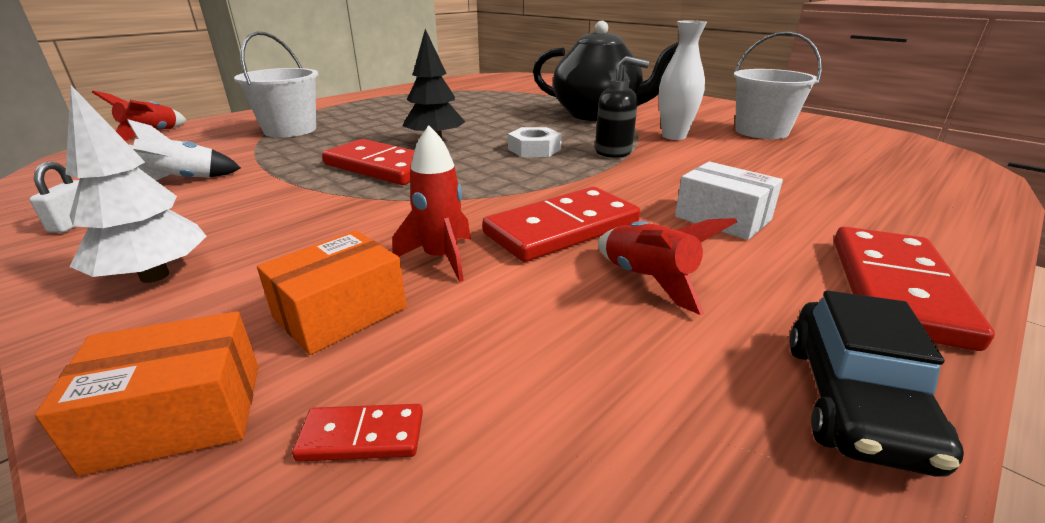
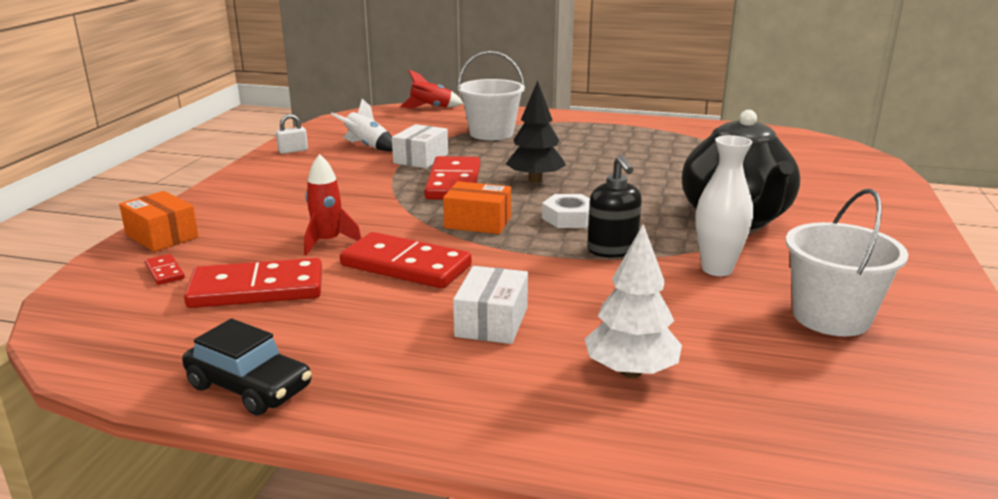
camera: 60 degrees right, 5 degrees down
white tree [65,85,207,283] -> white tree moved to [585,224,682,378]
orange box [257,230,407,355] -> orange box moved to [443,181,511,234]
red rocket [598,218,737,315] -> none
black car [789,290,964,477] -> black car turned 135 degrees counterclockwise [182,319,311,415]
red domino [834,227,995,351] -> red domino moved to [184,258,322,308]
none -> white box [392,124,448,168]

